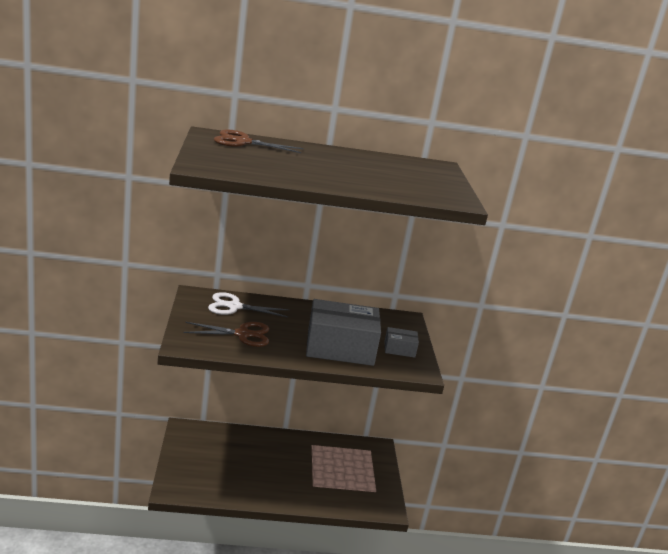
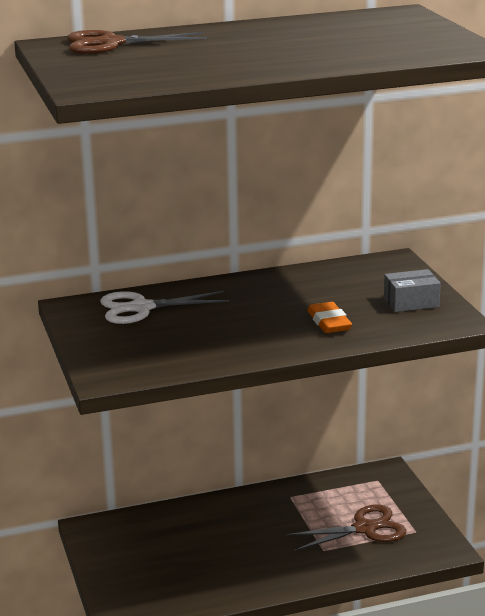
camera: 10 degrees left, 0 degrees up
brown scissors [184,322,269,347] -> brown scissors moved to [286,505,406,551]
grey box [306,299,381,366] -> orange eraser [307,302,352,333]

